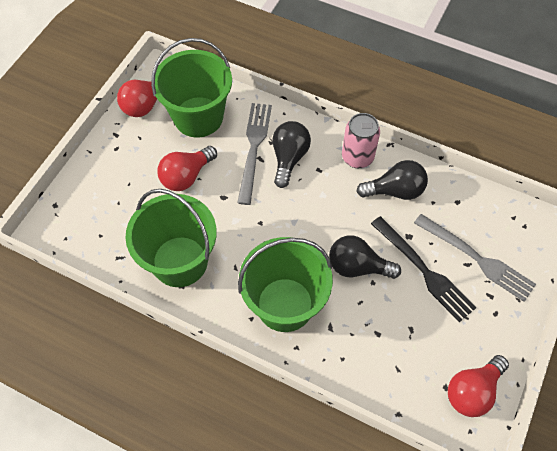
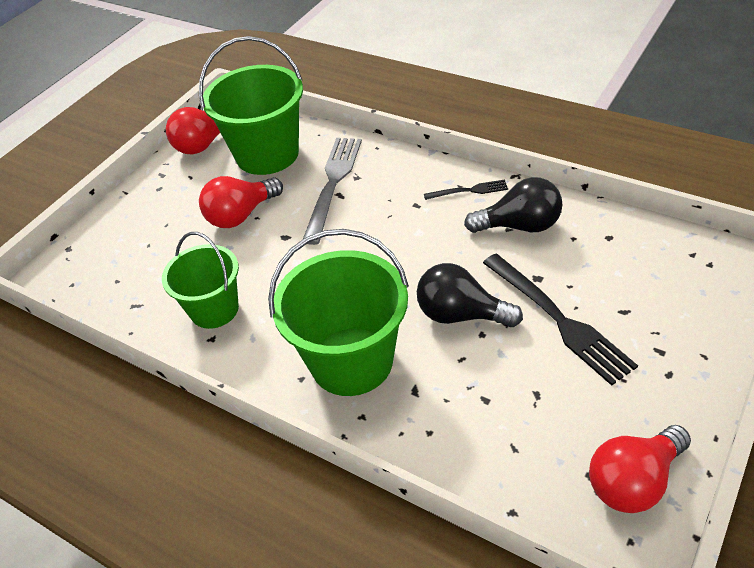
camera: 10 degrees right, 15 degrees down
green bucket [125,189,217,287] -> green bucket [162,232,239,329], size x0.64
black light bulb [273,121,311,188] -> none
pink can [342,113,380,169] -> black fork [424,180,508,200]
grey fork [414,214,536,302] -> none

